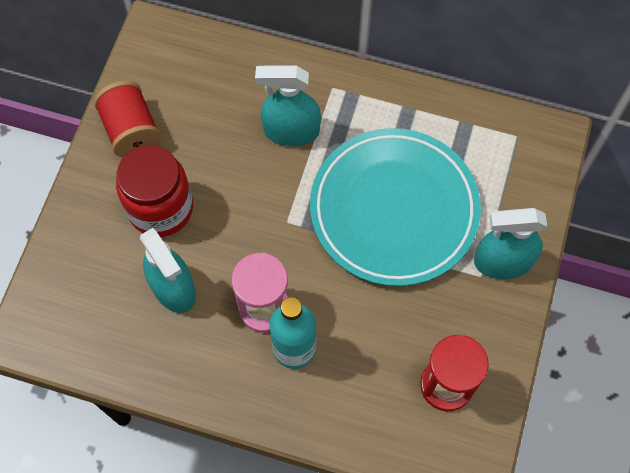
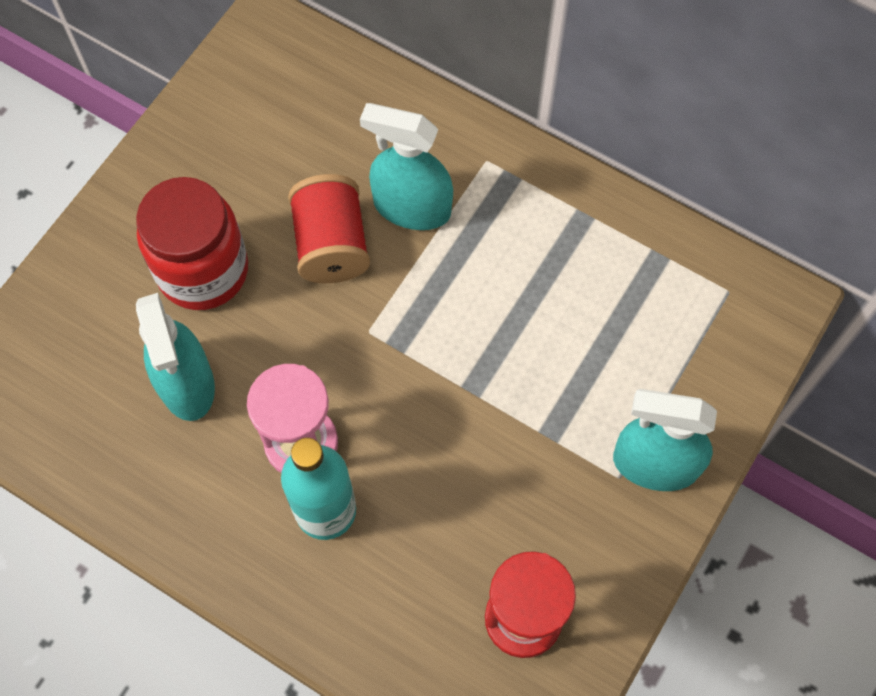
camera: 15 degrees right, 0 degrees up
red spool [94,81,161,157] -> red spool moved to [288,174,370,283]
turquoise plate [310,128,481,286] -> none

